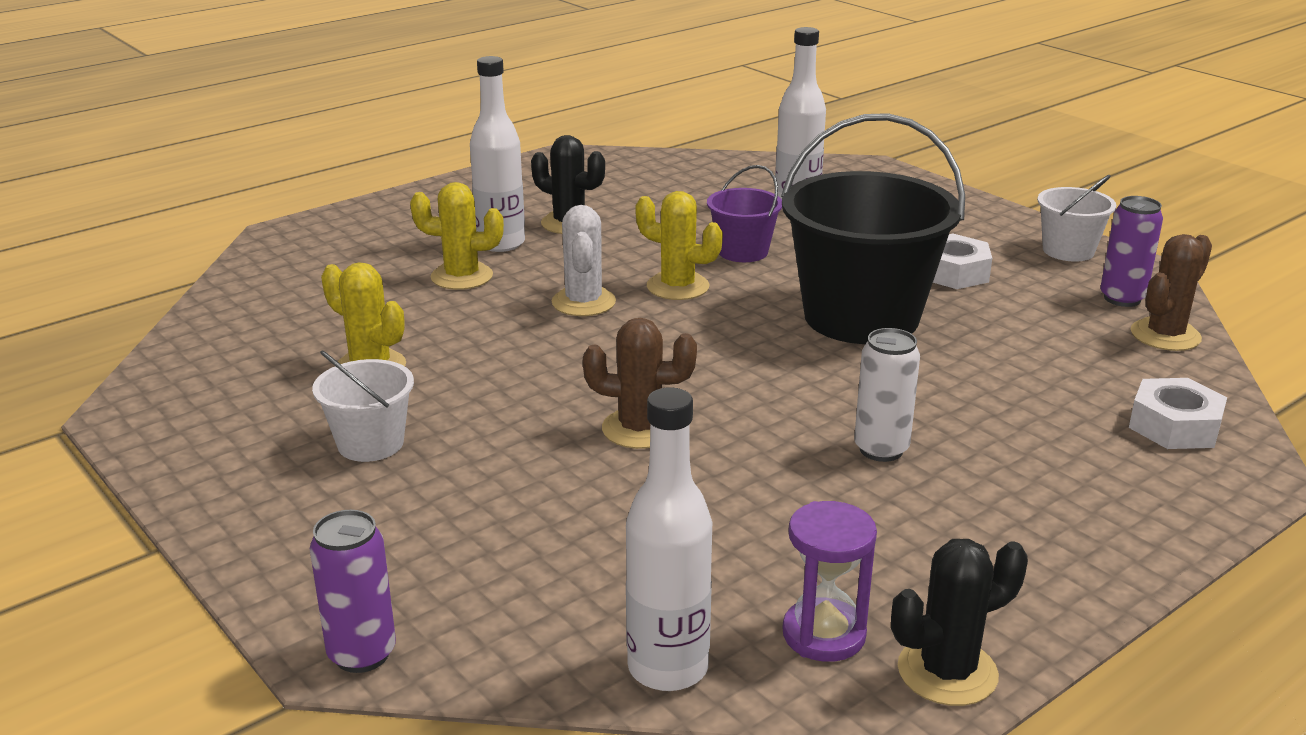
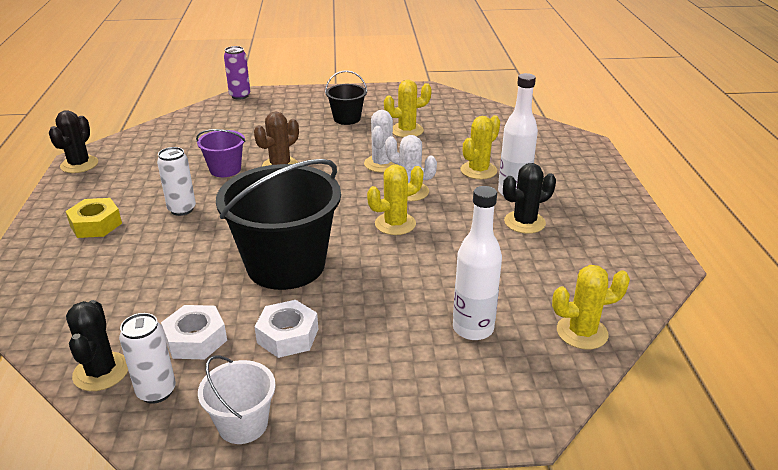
camera: 125 degrees right, 5 degrees up
white bucket [312,351,414,462] -> black bucket [325,70,367,125]
white bottle [626,387,712,691] -> none
purple bucket [707,165,782,262] -> purple bucket moved to [196,129,246,177]
purple hourglass [782,501,877,662] -> none
purple can [1100,196,1163,307] -> white can [119,313,176,404]
white nut [1129,378,1227,449] -> white nut moved to [161,305,227,359]
brown cactus [1131,234,1212,351] -> black cactus [66,300,128,391]
none -> yellow nut [66,198,122,238]
none -> white cactus [364,110,397,172]
none -> yellow cactus [552,265,630,350]

